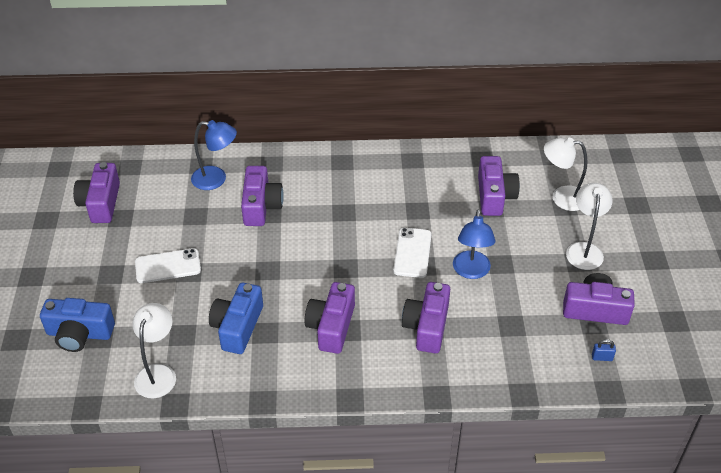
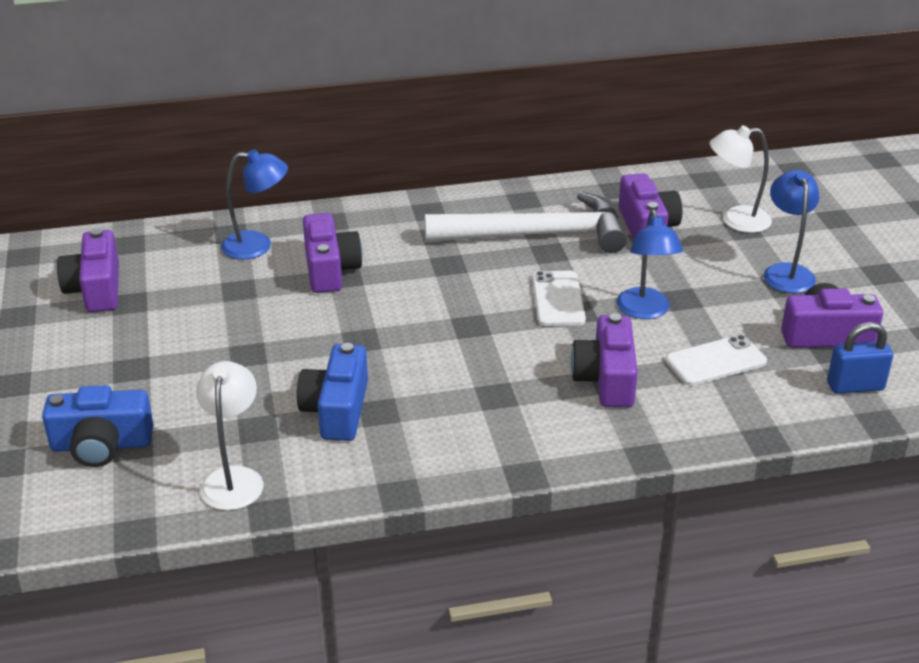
camera: 10 degrees left, 10 degrees down
white phone [135,248,201,283] -> white phone moved to [666,335,767,386]
purple camera [305,282,355,354] -> none
white lamp [566,183,613,270] -> blue lamp [763,170,819,293]
blue padlock [592,339,616,361] -> blue padlock [827,322,893,394], size x1.90
none -> white hammer [425,192,627,253]

